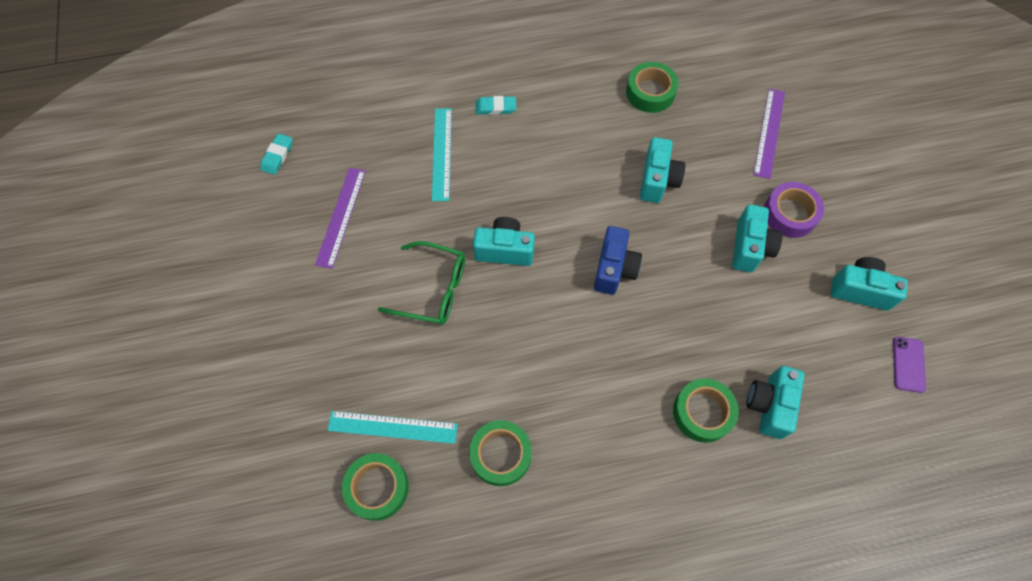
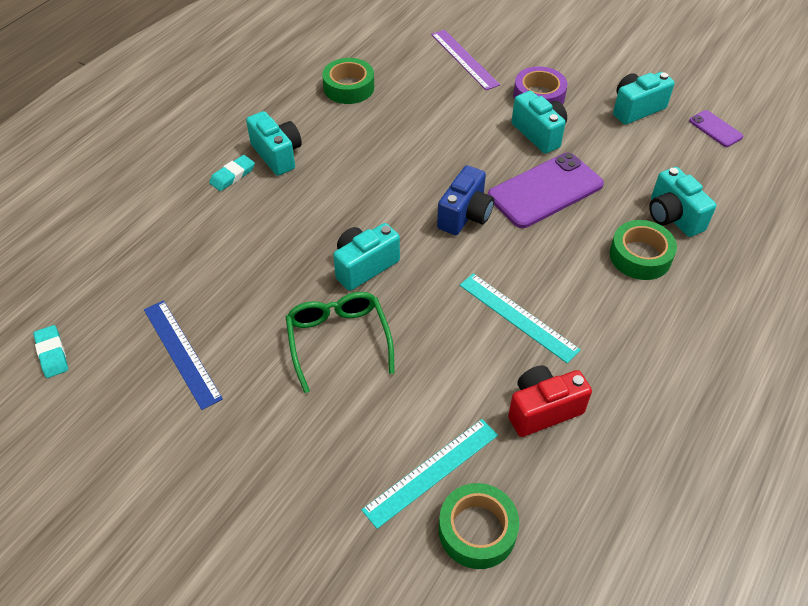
camera: 45 degrees left, 15 degrees down
purple ruler [315,168,366,269] -> blue ruler [144,300,223,410]
green glasses [378,241,465,325] -> green glasses turned 75 degrees counterclockwise [286,292,395,393]
turquoise ruler [432,108,452,201] -> turquoise ruler moved to [460,273,581,363]
green tape [469,420,532,486] -> red camera [508,365,592,437]
blue camera [594,226,642,295] -> blue camera turned 60 degrees clockwise [437,165,494,235]
turquoise camera [640,137,685,203] -> turquoise camera moved to [246,111,302,176]
none -> purple phone [488,153,604,228]

